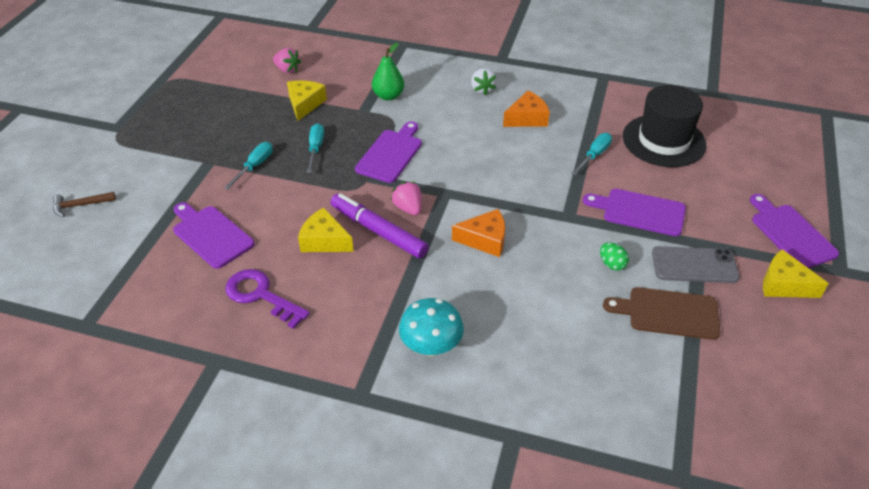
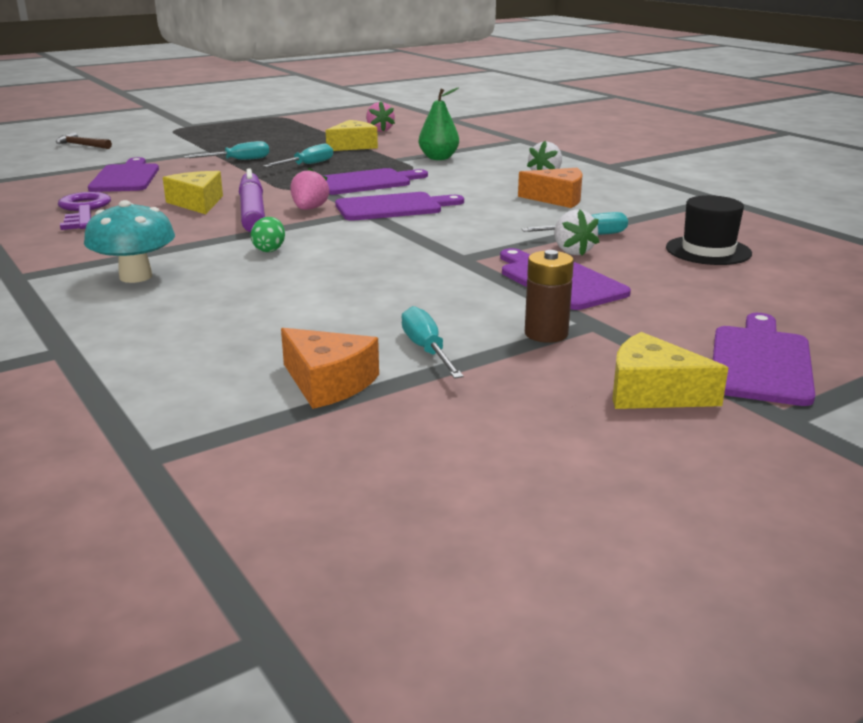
camera: 40 degrees right, 20 degrees down
orange cheese [452,209,505,257] -> orange cheese moved to [281,328,379,409]
green egg [600,242,629,271] -> green egg moved to [251,217,285,252]
brown cutting board [603,287,720,340] -> turquoise screwdriver [402,306,464,379]
black hat [623,85,706,167] -> black hat [666,195,752,265], size x0.63
grey phone [652,246,739,283] -> brown battery [525,250,574,343]
yellow cheese [763,249,829,298] -> yellow cheese turned 45 degrees counterclockwise [612,332,728,409]
none -> purple cutting board [335,192,464,221]
none -> white strawberry [554,210,600,256]

